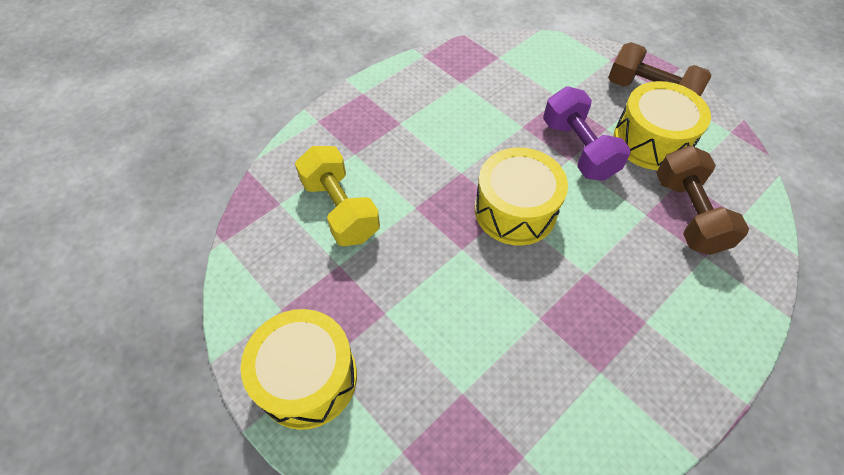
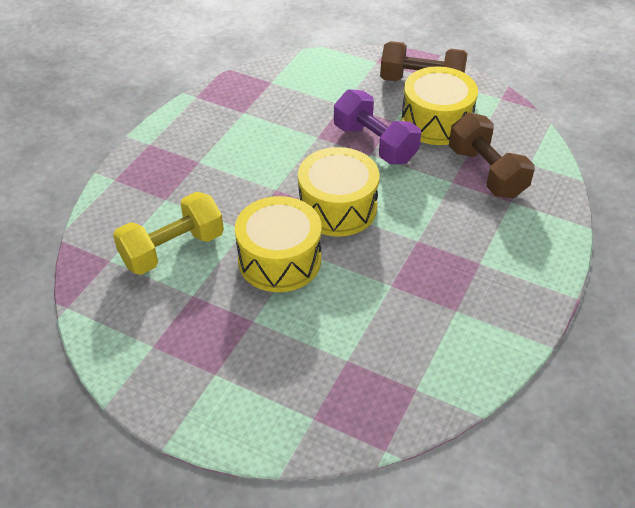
camera: 20 degrees left, 10 degrees down
yellow drum [241,309,357,430] -> yellow drum moved to [235,196,322,292]
yellow dumbbell [295,146,380,247] -> yellow dumbbell turned 75 degrees counterclockwise [113,192,224,275]

